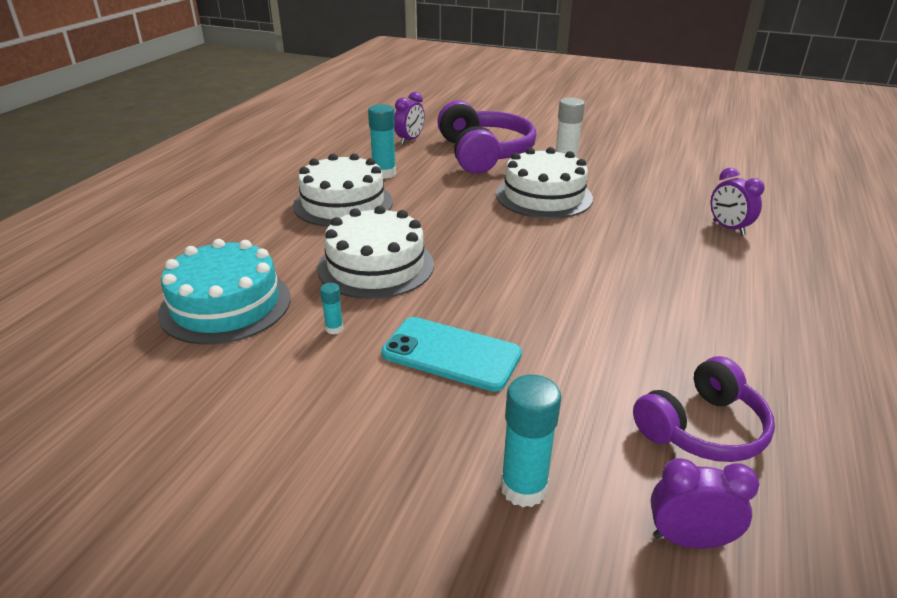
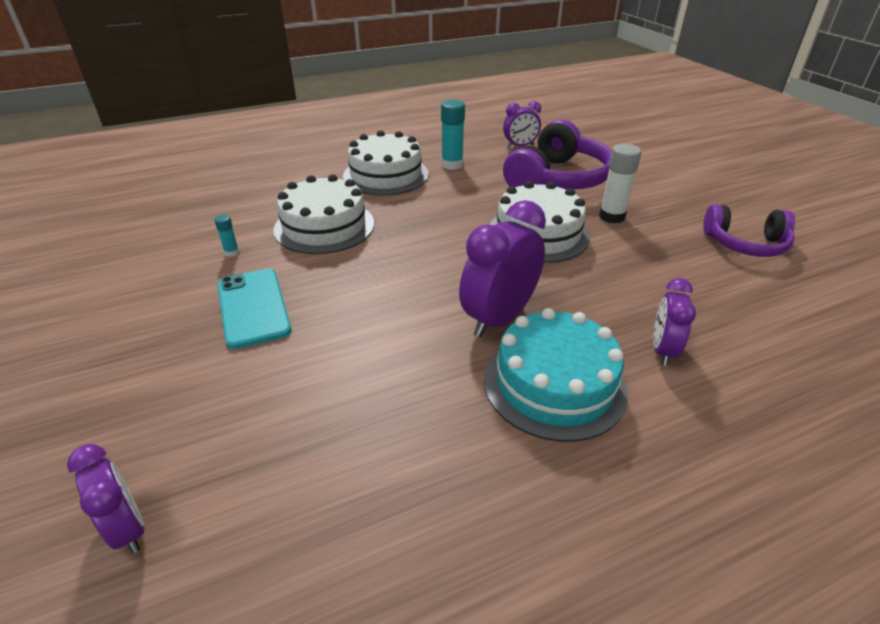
camera: 45 degrees right, 5 degrees up
turquoise cake [158,239,291,345] -> turquoise cake moved to [484,308,628,442]
turquoise glue stick [501,375,561,507] -> none
purple headphones [633,356,775,462] -> purple headphones moved to [703,204,795,257]
none -> purple clock [459,200,546,338]

